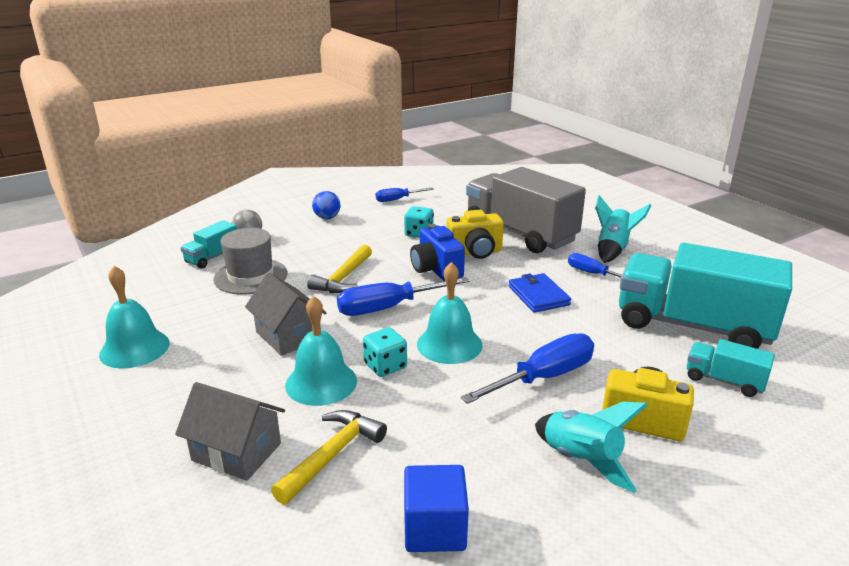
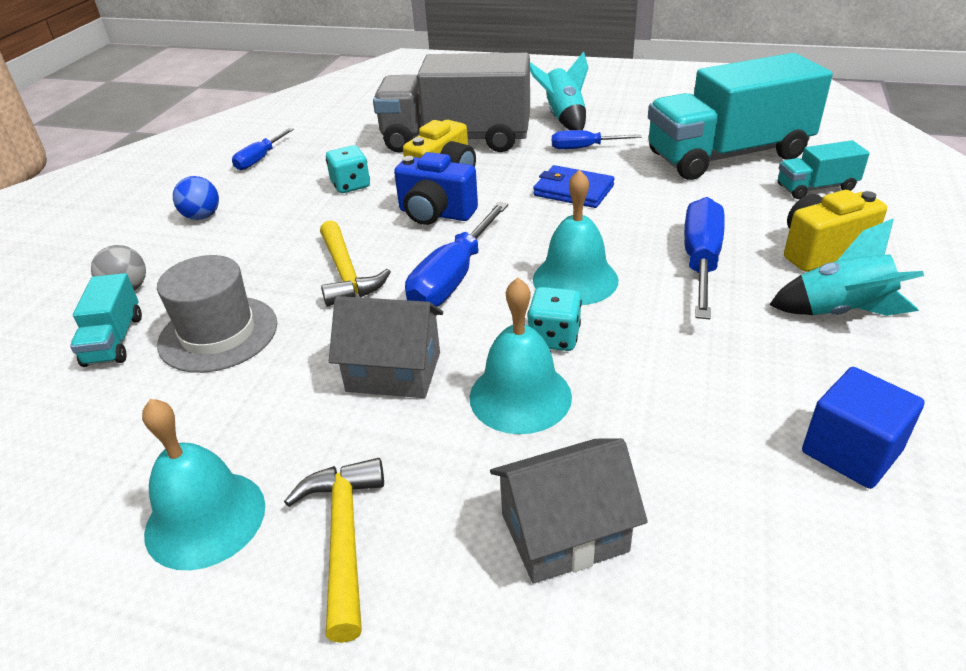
camera: 40 degrees left, 10 degrees up
yellow hammer [271,410,387,505] -> yellow hammer moved to [284,458,384,643]

